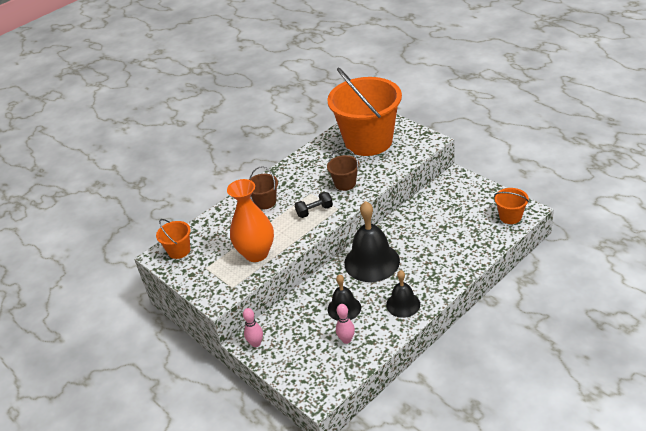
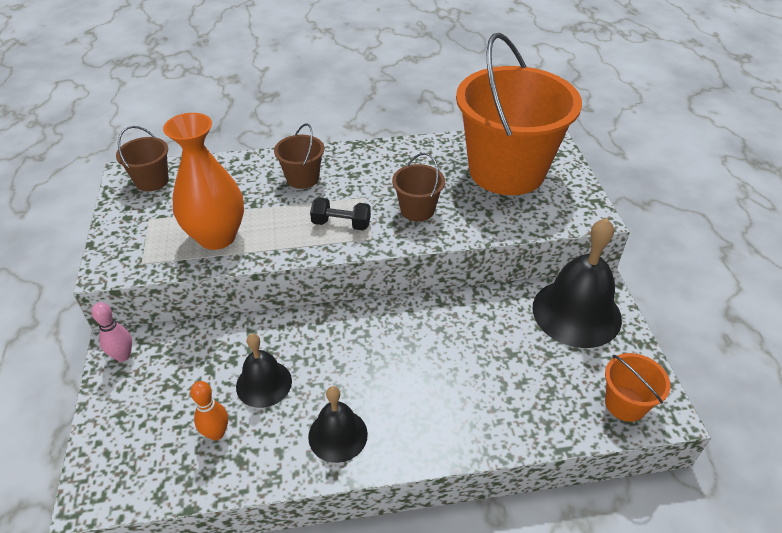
camera: 30 degrees right, 5 degrees up
orange bucket [156,219,191,259] -> brown bucket [116,126,169,191]
pink bowling pin [336,304,355,344] -> orange bowling pin [190,381,228,440]
black bell [344,201,400,282] -> black bell moved to [532,218,622,348]

